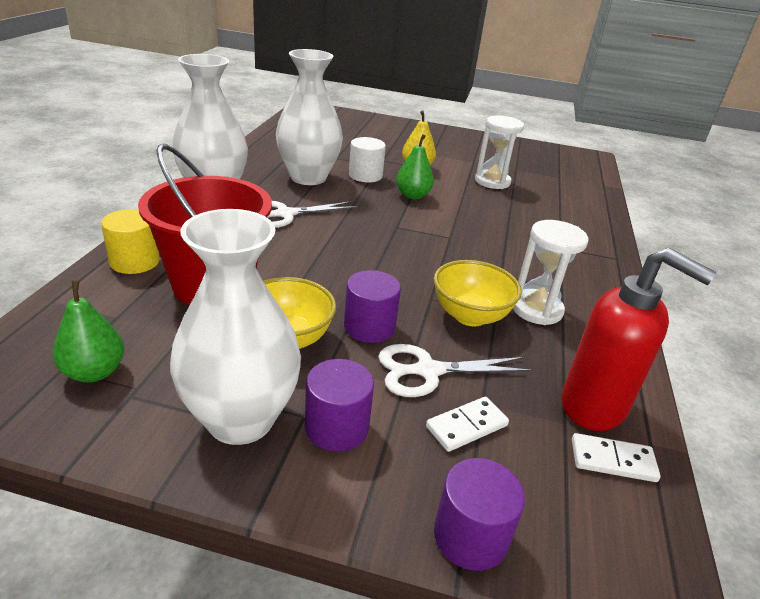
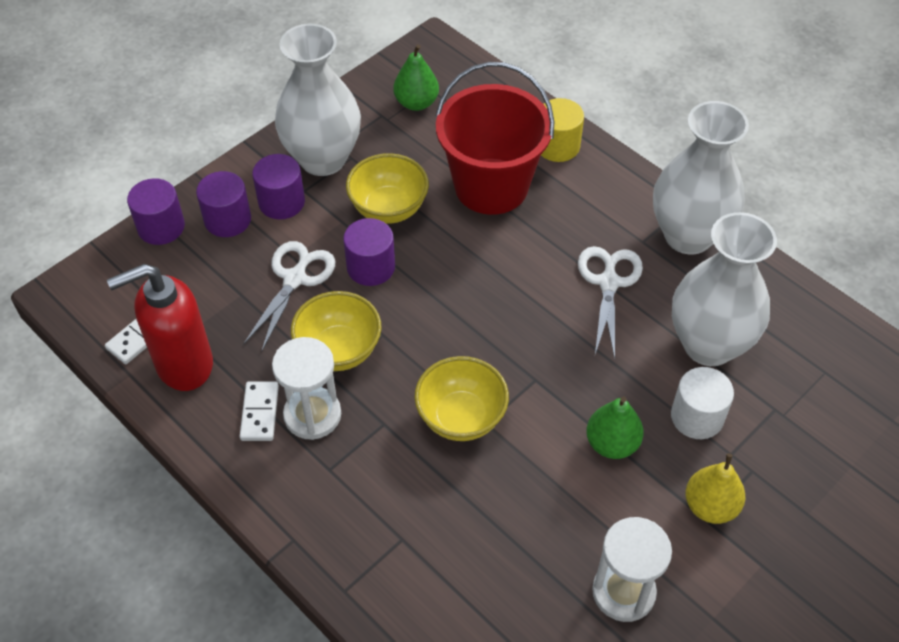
camera: 125 degrees right, 20 degrees up
white domino [426,397,509,452] -> white domino moved to [240,381,279,441]
none -> purple cylinder [196,171,251,237]
none -> yellow bowl [414,356,509,441]

